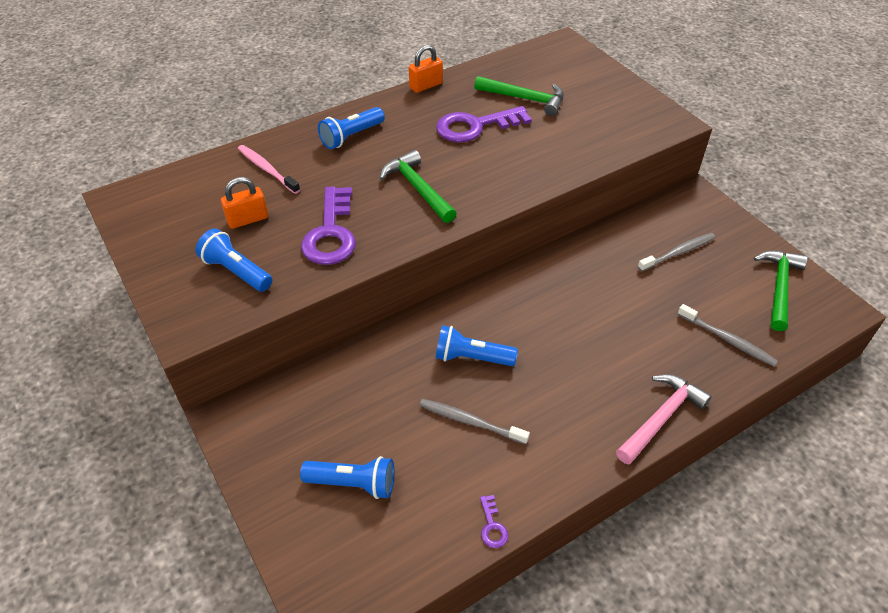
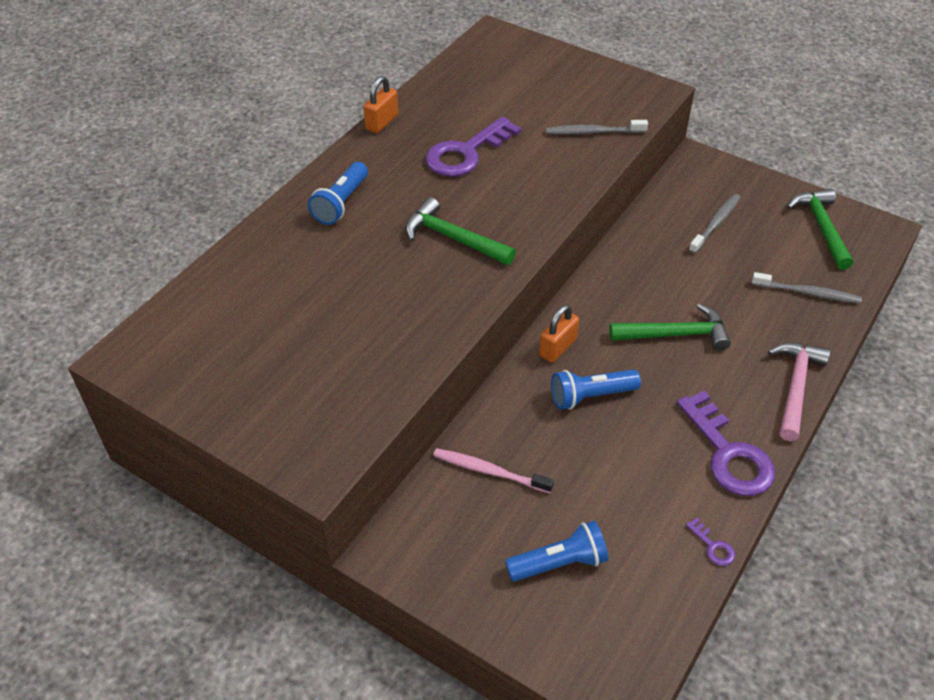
camera: 25 degrees left, 0 degrees up
blue flashlight [196,228,272,292] -> none
orange padlock [221,177,268,229] -> orange padlock moved to [539,304,579,363]
pink toothbrush [238,145,300,194] -> pink toothbrush moved to [433,448,554,493]
purple key [301,186,356,265] -> purple key moved to [677,391,775,496]
grey toothbrush [419,399,530,444] -> grey toothbrush moved to [546,120,648,135]
green hammer [474,76,564,116] -> green hammer moved to [609,303,731,351]

